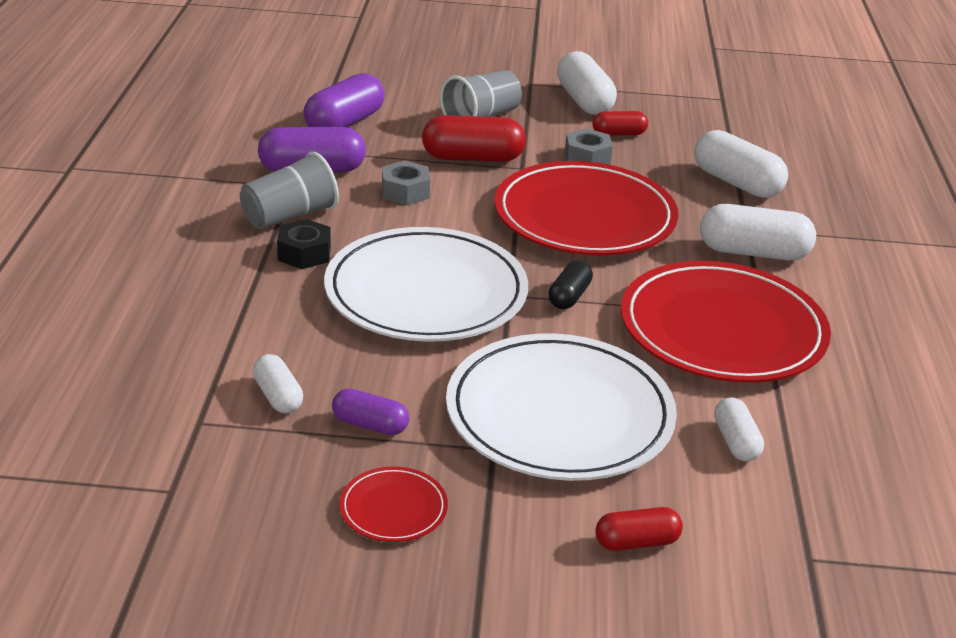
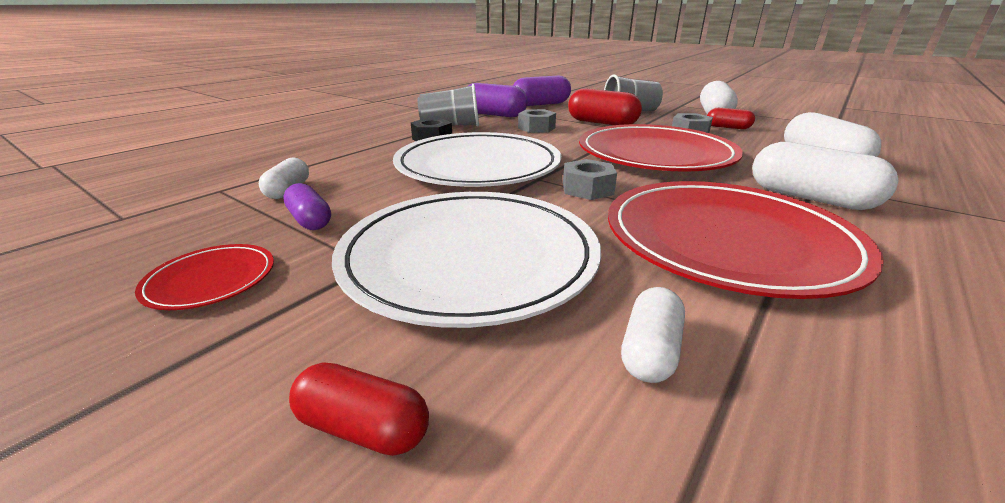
camera: 35 degrees right, 5 degrees down
black capsule [549,260,593,309] -> grey nut [563,159,617,200]

